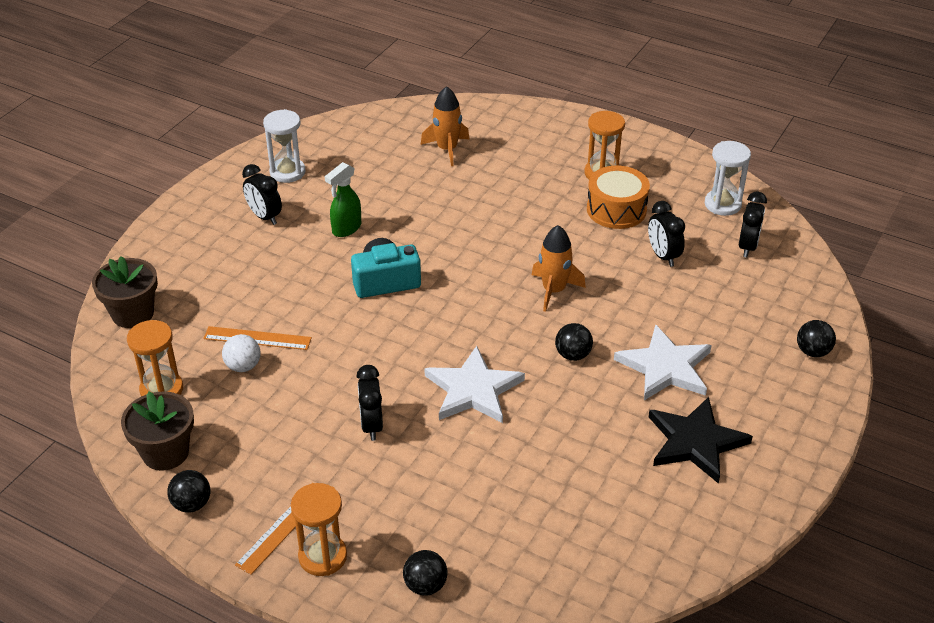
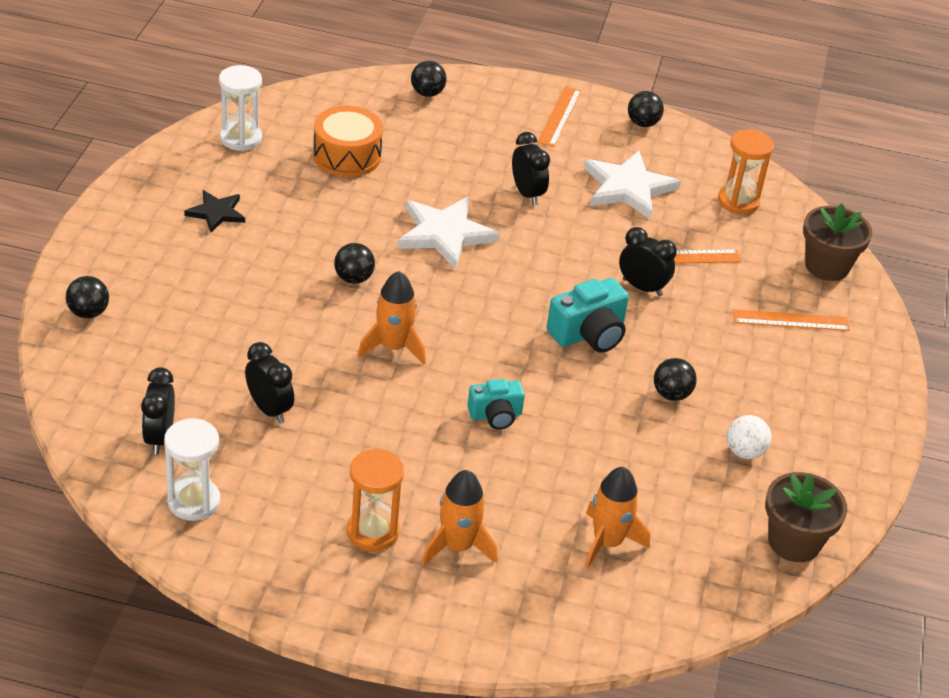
camera: 160 degrees right, 0 degrees up
brown flower pot [121,391,194,471] -> brown flower pot moved to [765,472,847,562]
white ball [222,334,260,372] -> white ball moved to [727,415,771,459]
black clock [242,164,282,225] -> black clock moved to [619,227,677,296]
white hourglass [263,109,306,183] -> white hourglass moved to [219,65,262,151]
orange hourglass [291,483,347,576] -> none
green spray bottle [325,162,361,237] -> black ball [654,358,697,401]
orange drum [587,166,650,229] -> orange drum moved to [313,106,383,177]
white star [614,325,712,400] -> white star moved to [584,151,681,219]
black star [649,397,753,484] -> black star [184,190,245,233], size x0.59
none -> orange rocket [422,470,498,565]
none -> turquoise camera [467,379,525,429]
none -> orange ruler [732,309,850,331]

